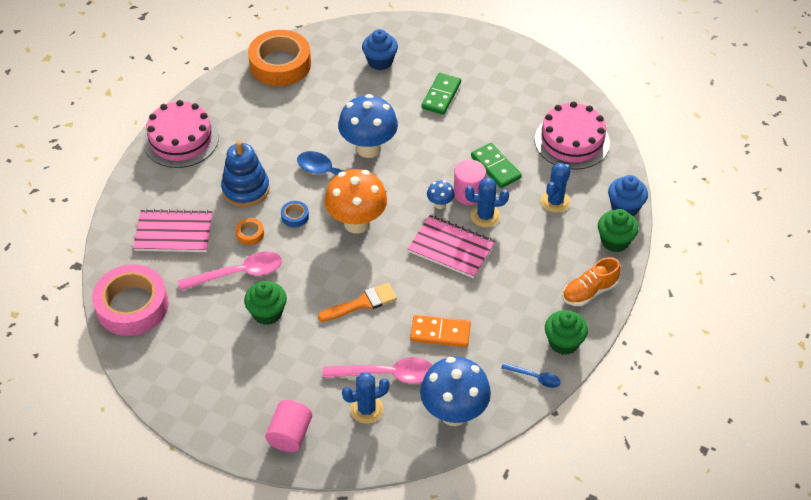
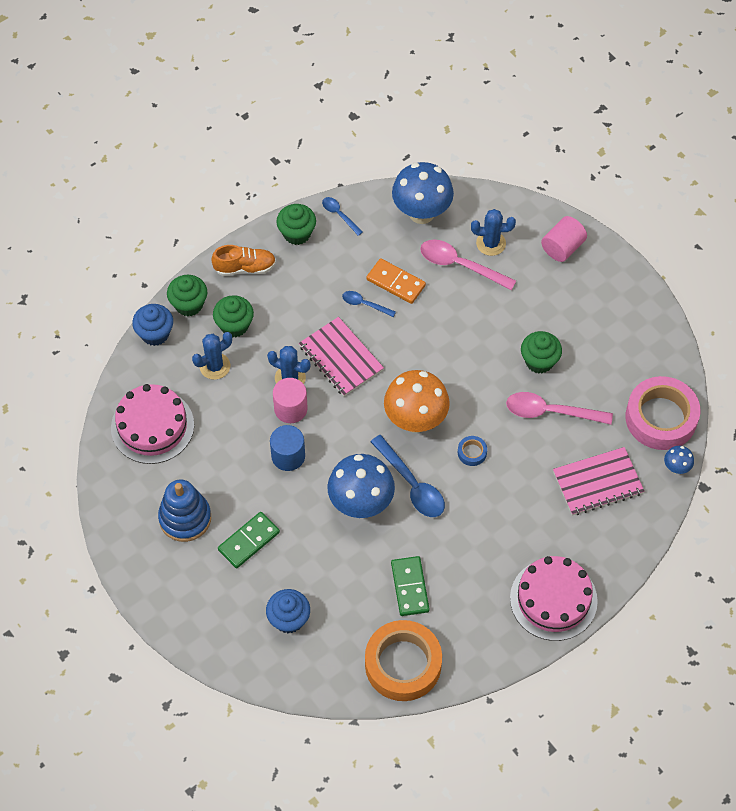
camera: 155 degrees left, 10 degrees up
pink notebook [133,209,213,252] -> pink notebook turned 45 degrees counterclockwise [553,447,645,515]
blue stacking toy [221,141,270,207] -> blue stacking toy moved to [158,480,211,542]
orange tape [235,218,264,245] -> none
orange brush [318,283,397,322] -> none
blue mushroom [427,181,454,209] -> blue mushroom moved to [664,446,694,474]
green domino [471,143,522,188] -> green domino moved to [391,556,429,616]
none -> green cupcake [213,295,254,337]
none -> blue cylinder [270,425,305,471]
none -> blue spoon [342,291,396,317]

